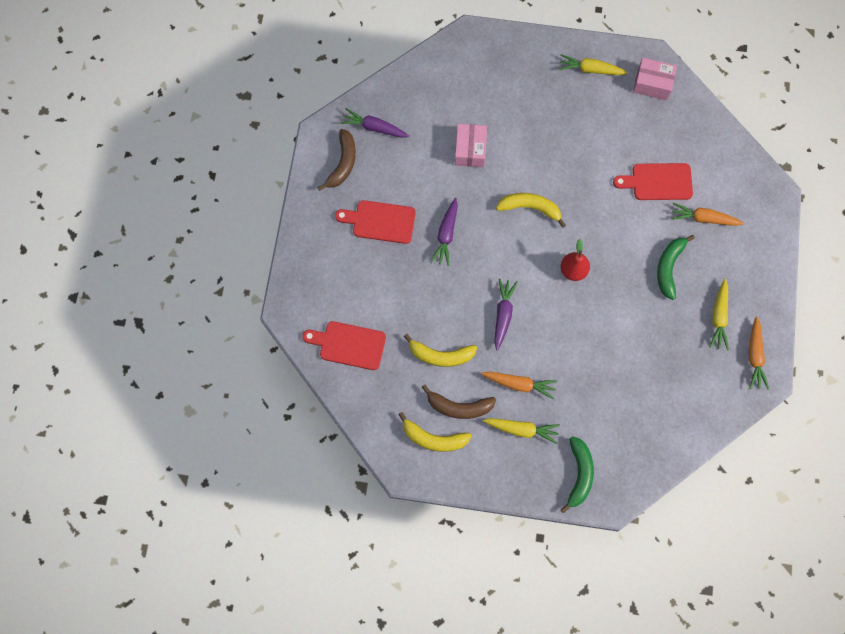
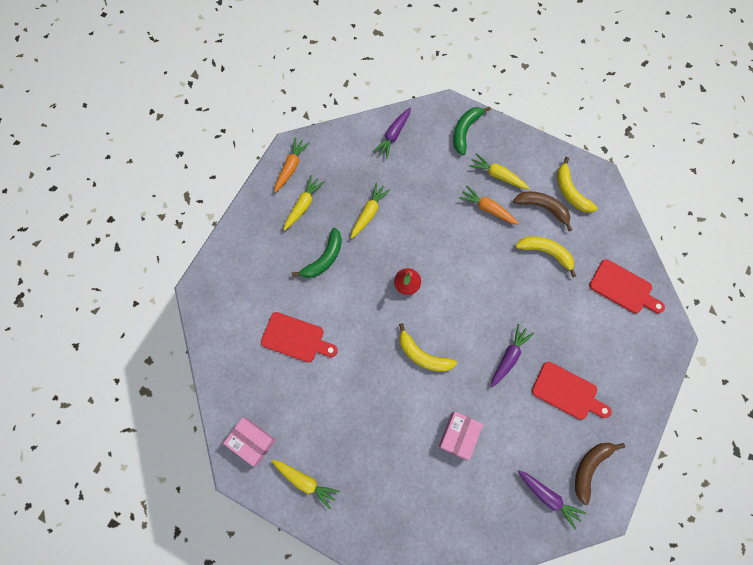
camera: 160 degrees left, 0 degrees up
yellow banana [398,412,472,452] -> yellow banana turned 150 degrees counterclockwise [557,157,598,213]
purple carrot [494,279,518,350] -> purple carrot moved to [373,108,411,159]
orange carrot [671,203,744,226] -> none
none -> yellow carrot [351,182,390,239]

